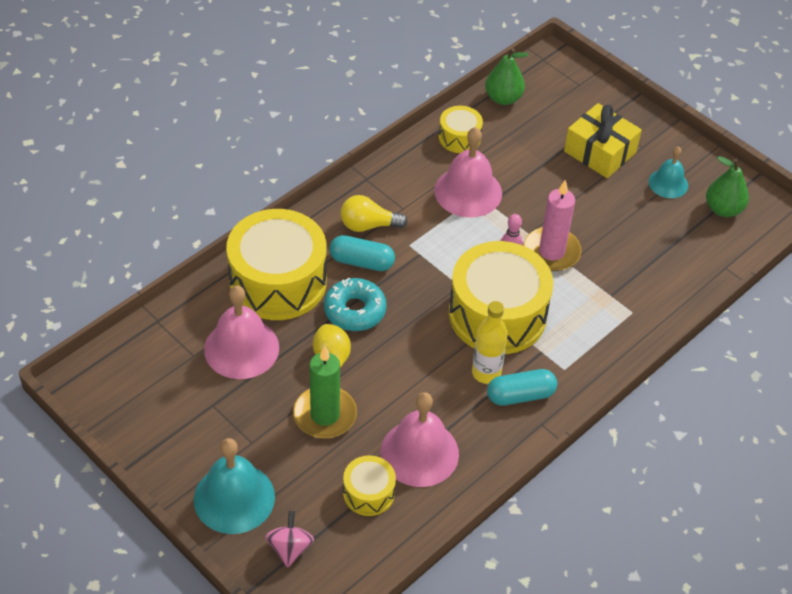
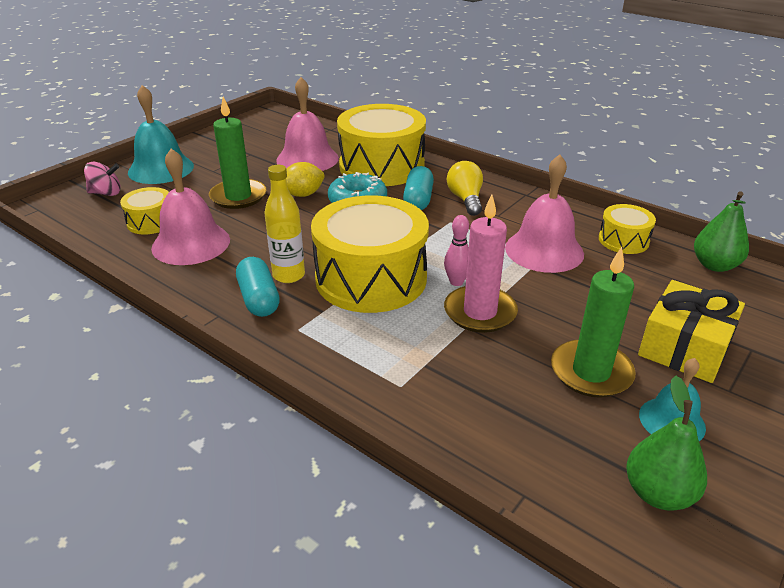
camera: 85 degrees right, 15 degrees down
none -> green candle [551,247,636,398]

